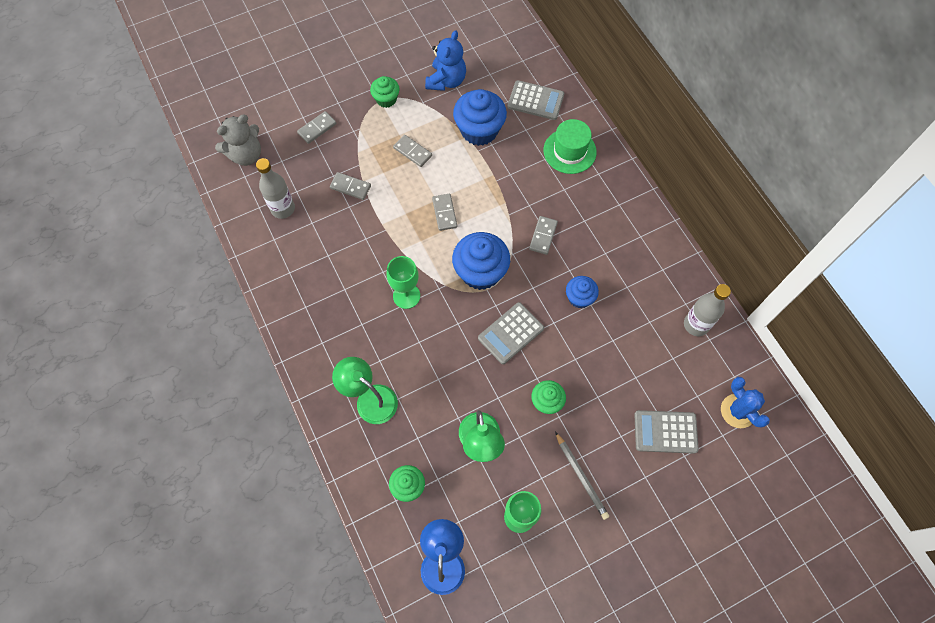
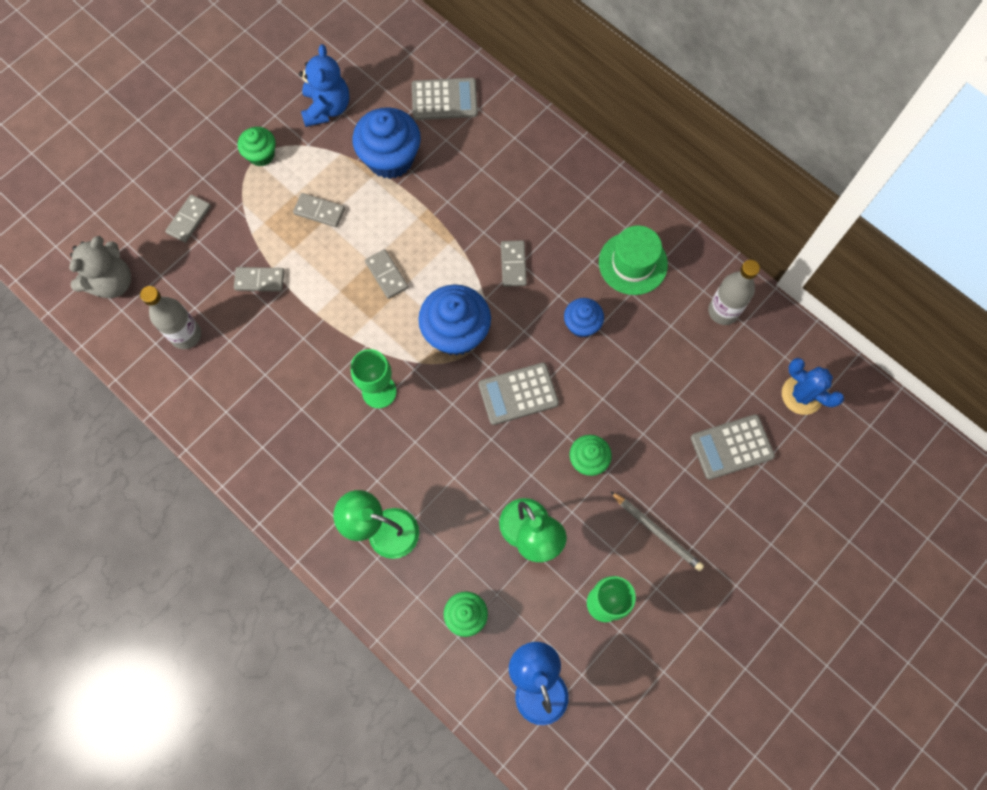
camera: 20 degrees left, 5 degrees up
grey calculator [478,302,544,364] -> grey calculator turned 45 degrees clockwise [479,363,559,425]
green hat [544,119,597,174] -> green hat moved to [599,225,668,295]

